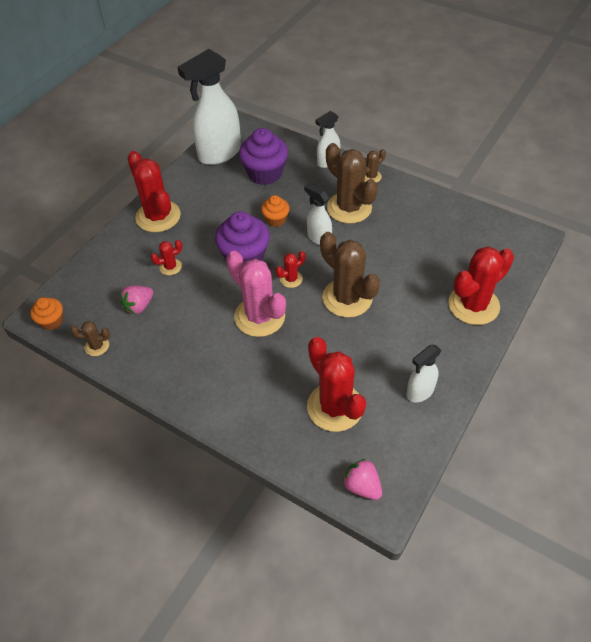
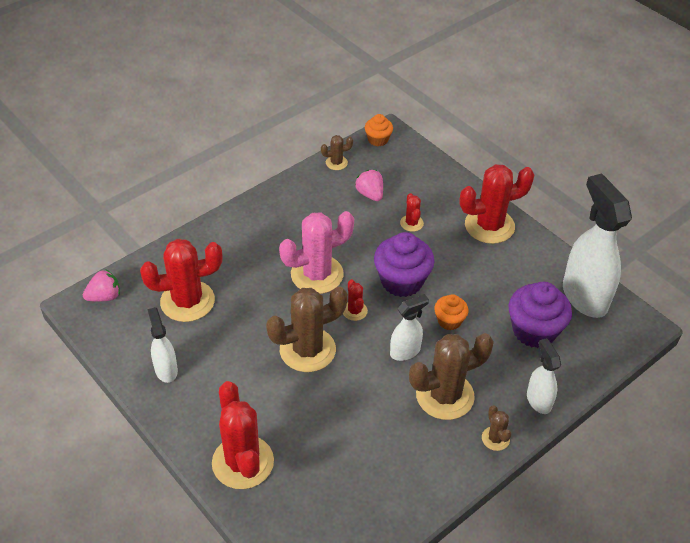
camera: 105 degrees right, 5 degrees down
brown cactus [70,321,110,356] -> brown cactus turned 60 degrees clockwise [321,135,353,170]

